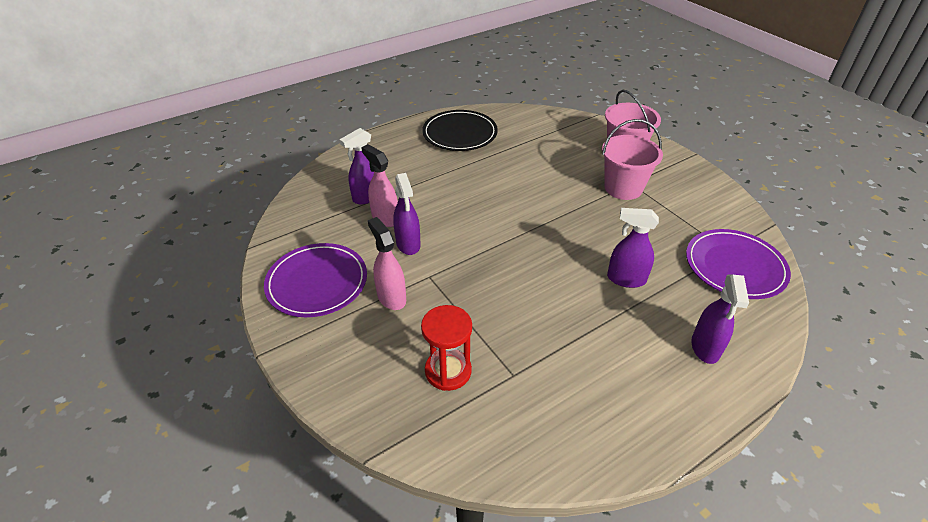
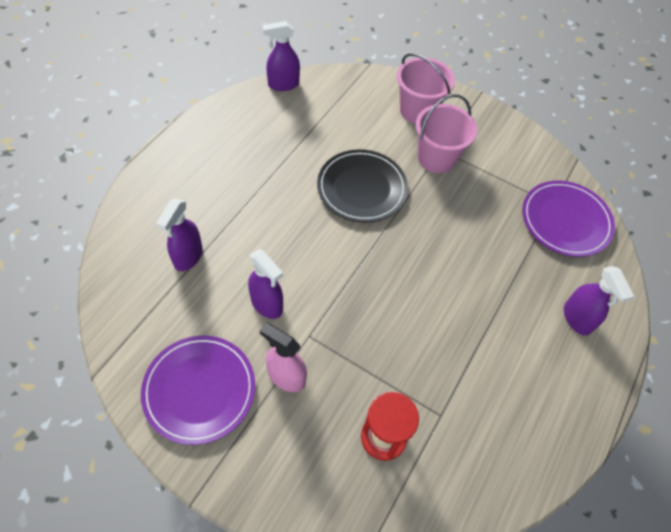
camera: 30 degrees left, 15 degrees up
pink spray bottle [361,144,398,227] -> none
black plate [422,110,498,151] -> black plate moved to [317,149,408,222]
purple spray bottle [607,208,659,288] -> purple spray bottle moved to [263,21,300,91]

